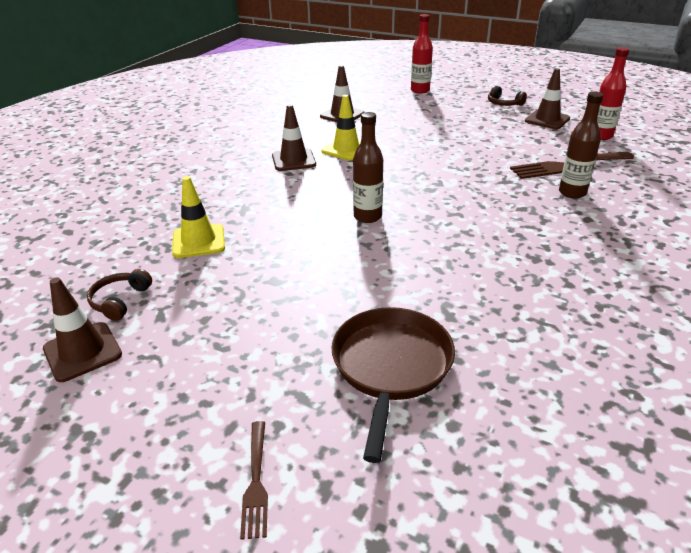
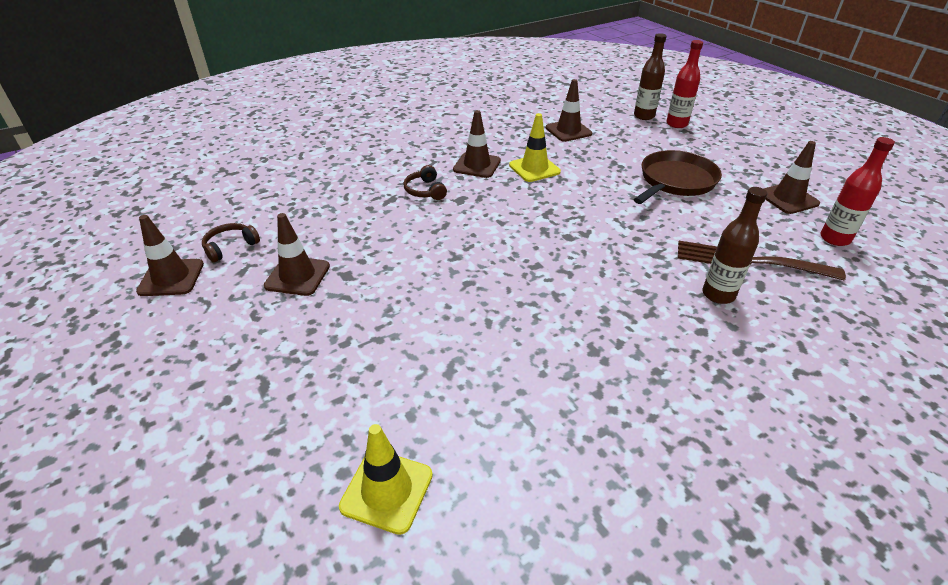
camera: 30 degrees right, 5 degrees up
yellow traffic cone [172,176,225,258] -> yellow traffic cone moved to [339,424,433,535]
brown fork [240,421,268,540] -> none
brown pan [331,307,455,463] -> brown pan moved to [633,150,722,204]
brown bottle [353,112,383,223] -> brown bottle moved to [634,33,667,120]
brown headphones [488,86,527,106] -> brown headphones moved to [403,165,447,200]
none -> brown traffic cone [264,213,330,296]

